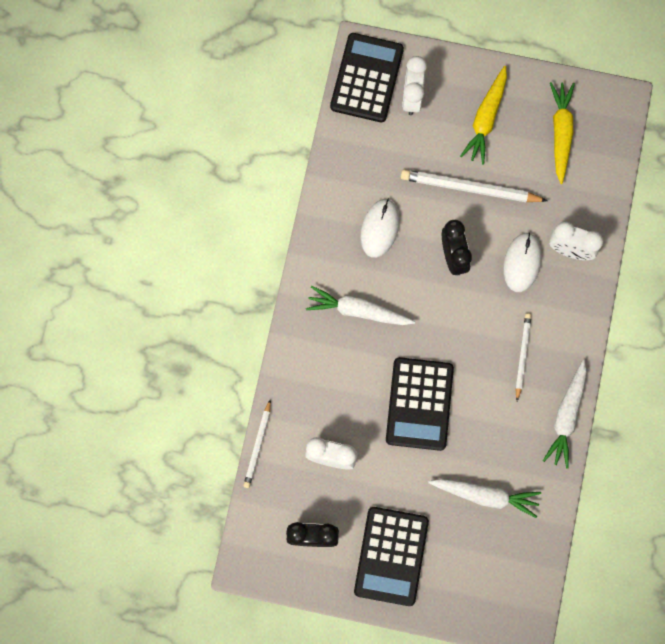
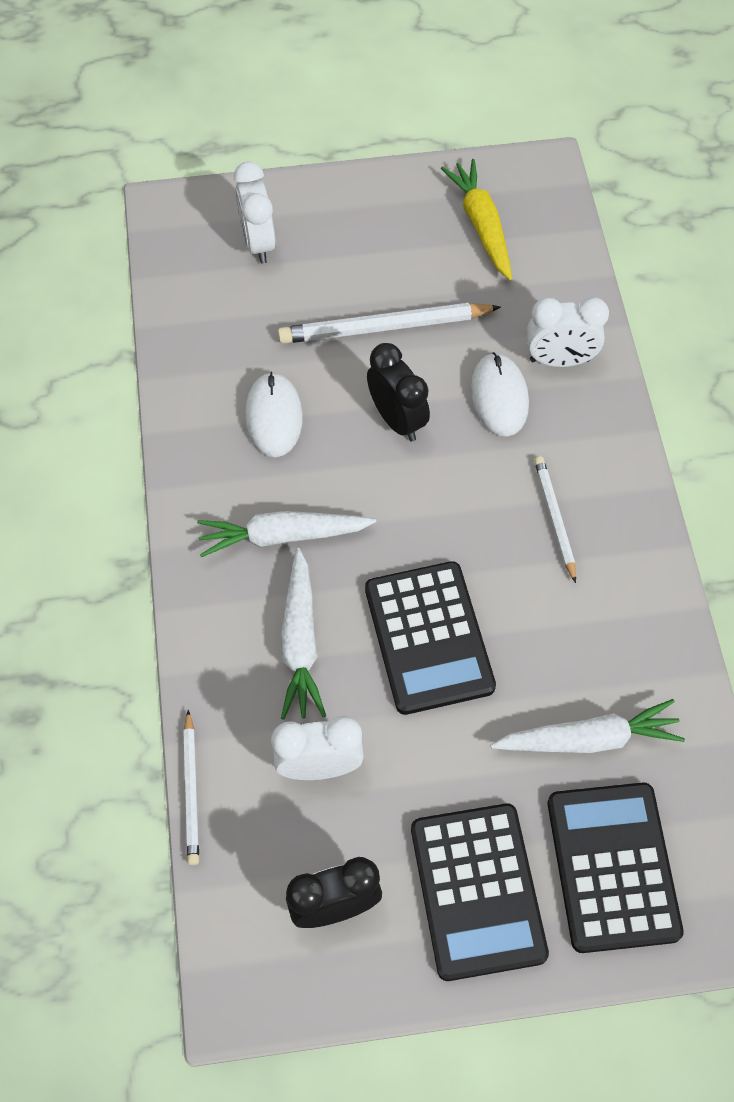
camera: 20 degrees left, 15 degrees down
black calculator [330,33,404,122] -> black calculator moved to [547,783,684,953]
yellow carrot [460,66,507,164] -> none
white carrot [543,360,587,469] -> white carrot moved to [281,548,326,720]

